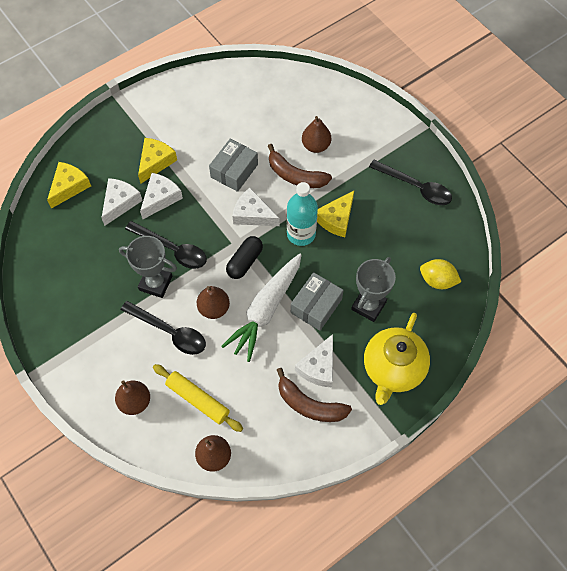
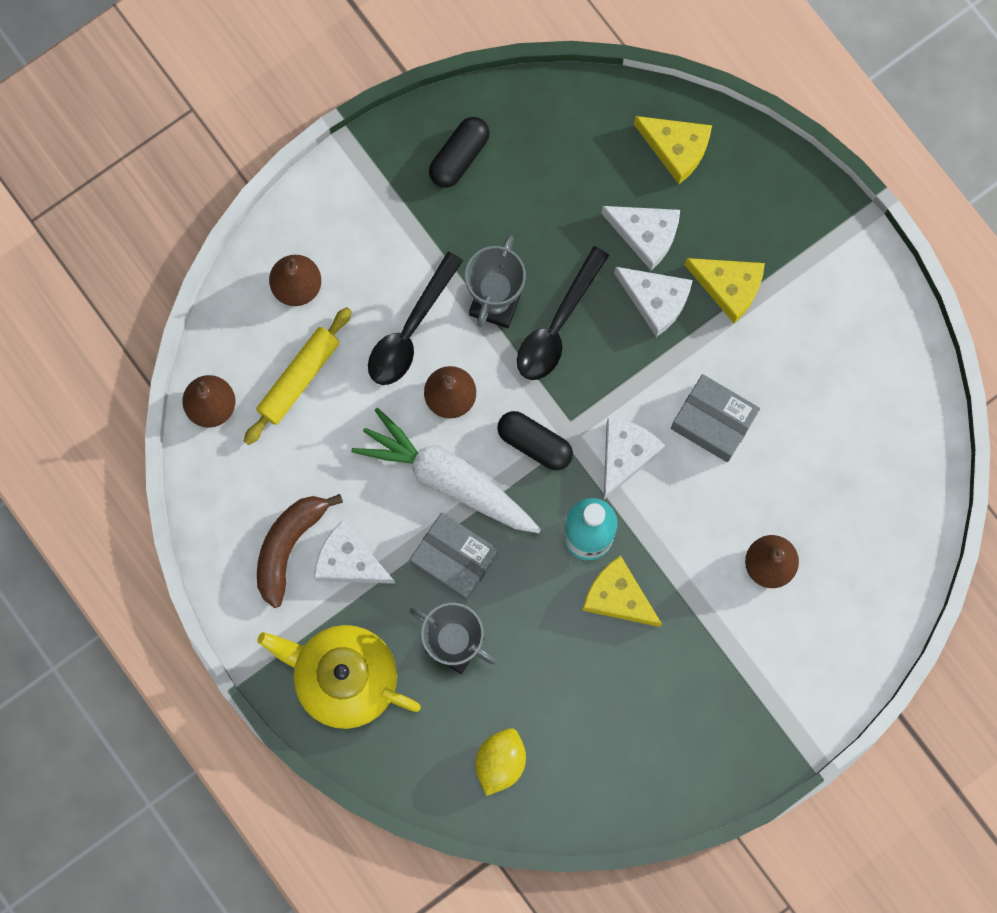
camera: 90 degrees right, 15 degrees up
brown banana [268,144,332,188] -> none
black spoon [369,160,452,205] -> none
none -> black capsule [429,117,490,188]

